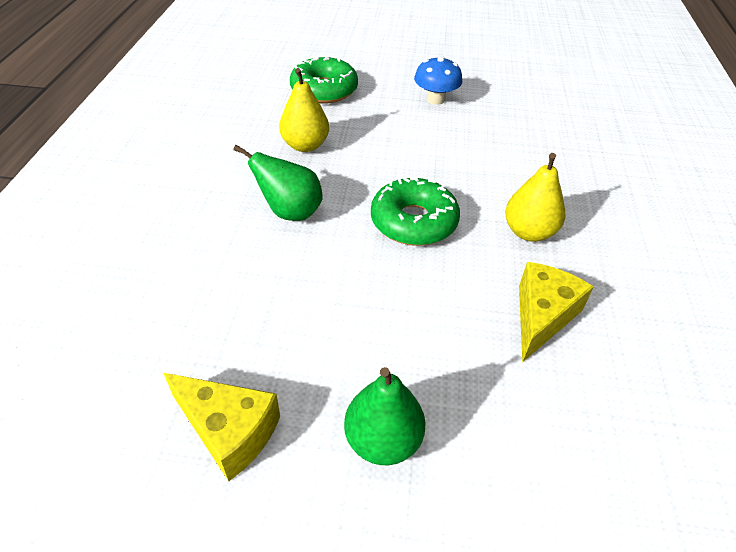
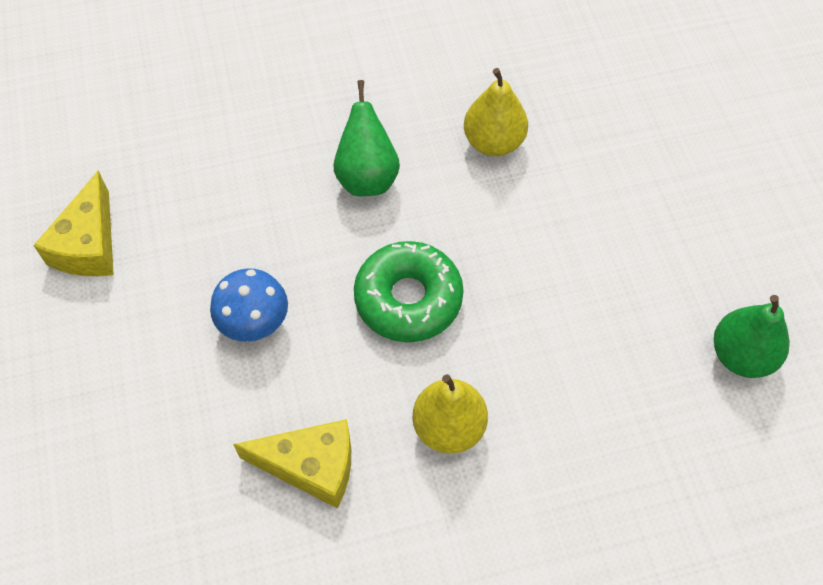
camera: 70 degrees right, 15 degrees up
green donut [290,56,358,103] -> none
green pear [344,367,426,465] -> green pear moved to [714,295,790,378]
blue mushroom [414,56,462,105] -> blue mushroom moved to [210,269,288,342]

